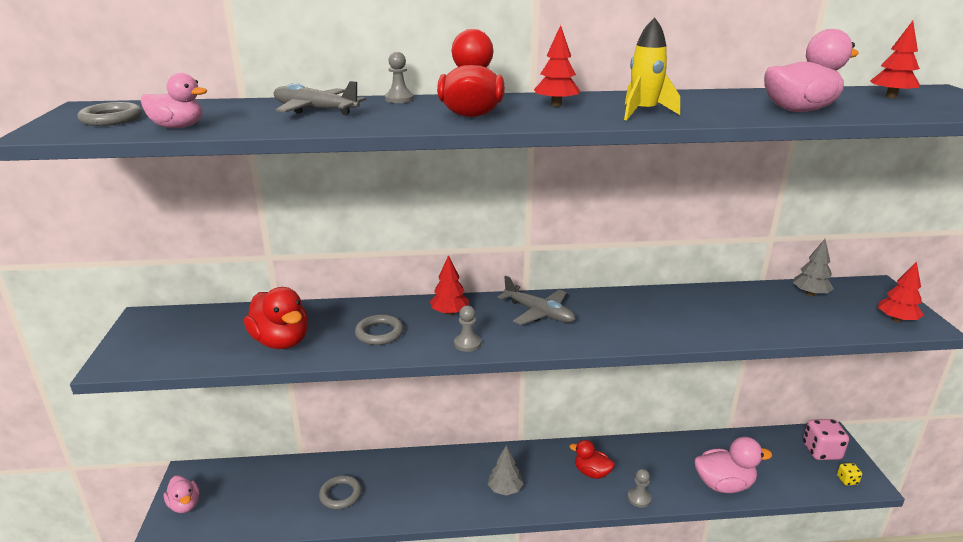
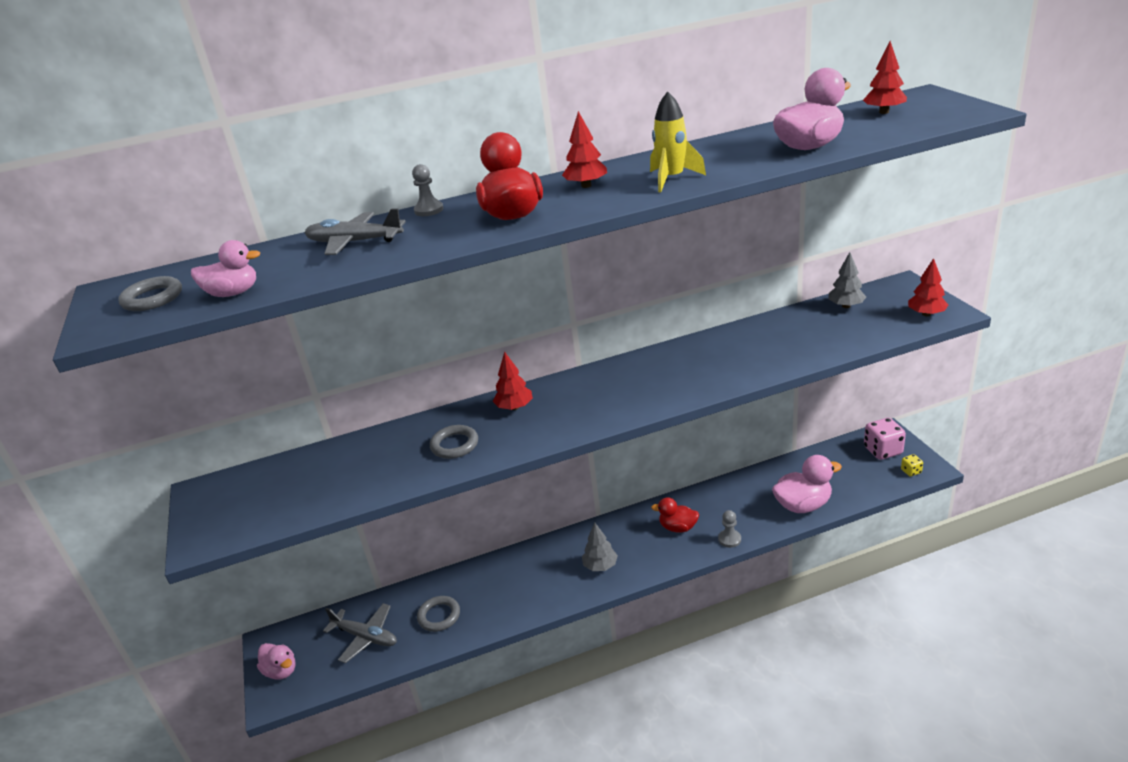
camera: 10 degrees left, 5 degrees up
red duck [244,287,308,349] -> none
grey pawn [454,306,481,352] -> none
grey plane [498,275,576,325] -> grey plane moved to [323,603,397,663]

